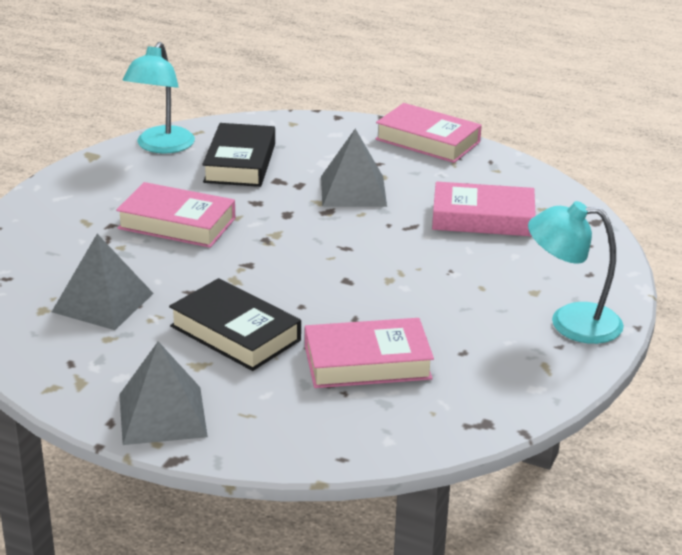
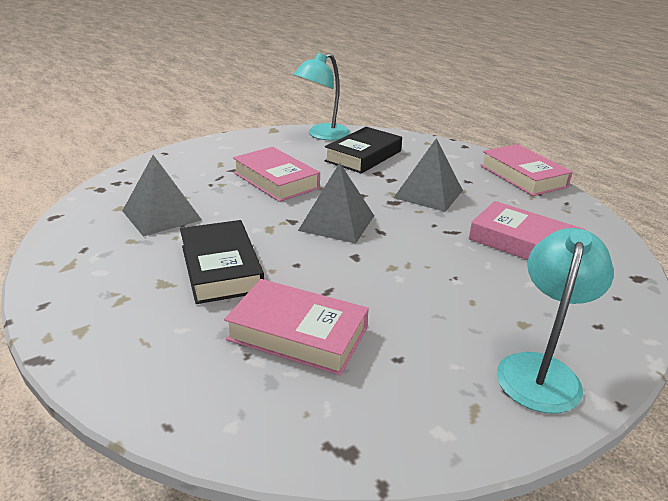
camera: 30 degrees right, 0 degrees up
grey pyramid [119,341,208,445] -> grey pyramid moved to [298,163,374,244]
turquoise lamp [528,201,624,344] -> turquoise lamp turned 75 degrees clockwise [497,228,614,414]

